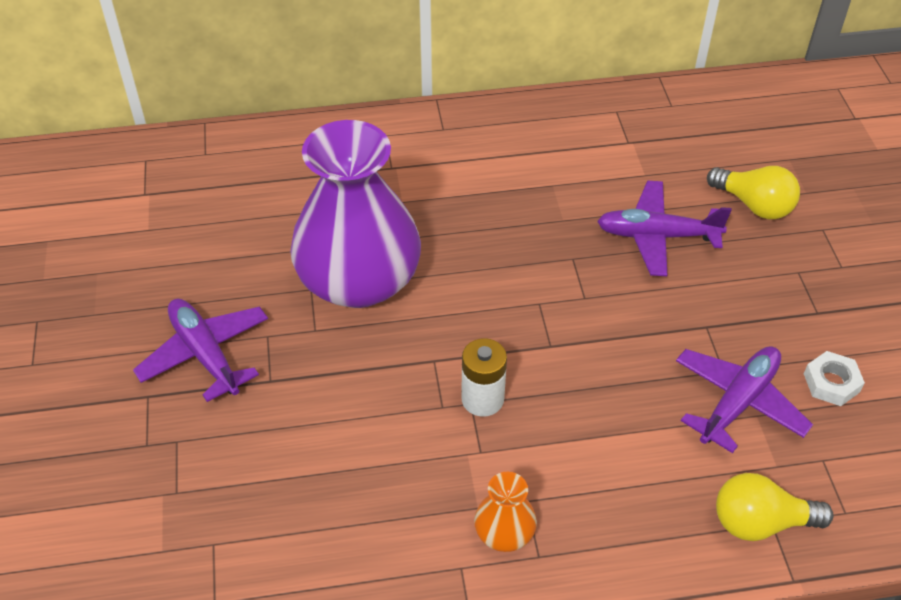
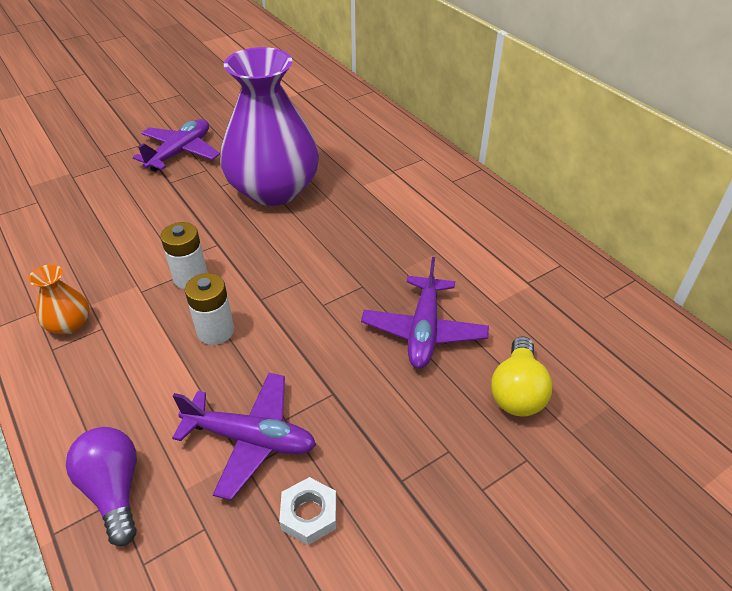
camera: 65 degrees right, 5 degrees down
purple plane [597,181,732,276] -> purple plane turned 150 degrees counterclockwise [361,257,489,369]
yellow light bulb [716,473,834,541] -> purple light bulb [66,427,137,546]
none -> white battery [185,273,234,345]

